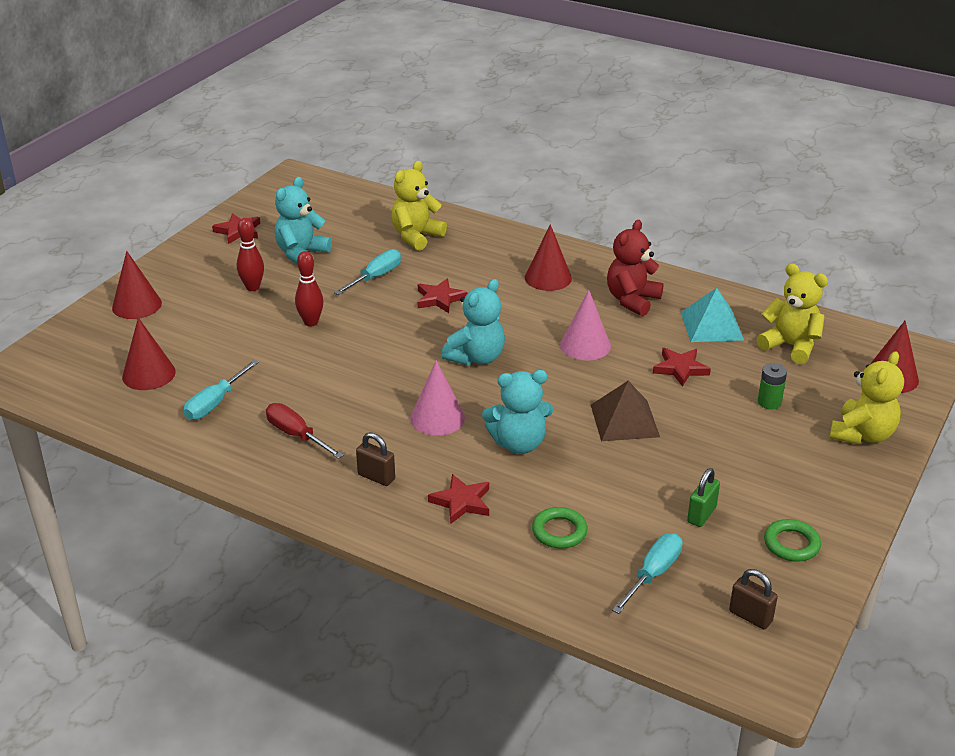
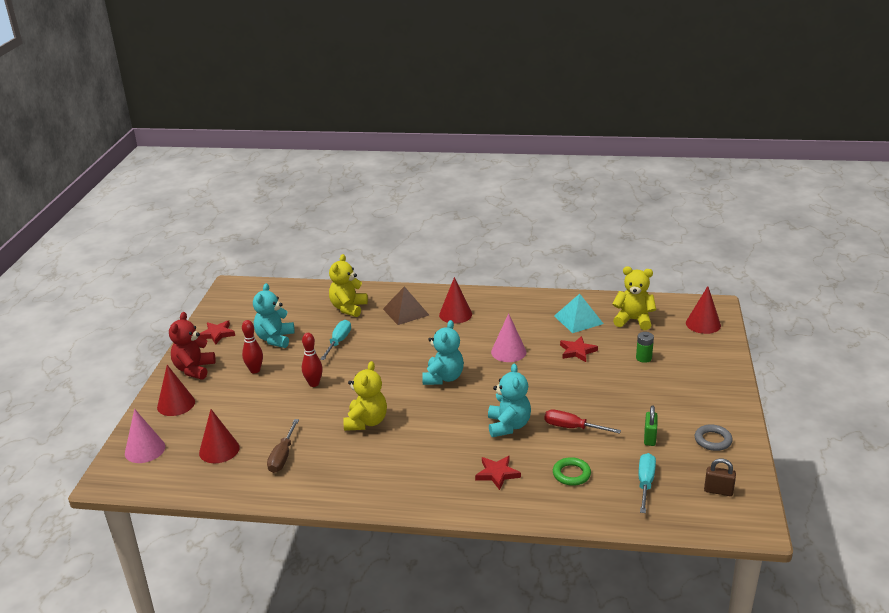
camera: 20 degrees left, 5 degrees down
turquoise screwdriver [184,360,259,420] -> brown screwdriver [267,419,299,473]
red screwdriver [266,403,344,459] -> red screwdriver moved to [545,410,621,434]
brown padlock [356,432,395,486] -> none
pink cone [410,360,465,436] -> pink cone moved to [125,409,165,463]
red star [418,278,467,313] -> none
turquoise teddy bear [482,370,553,454] -> turquoise teddy bear turned 60 degrees counterclockwise [488,363,531,437]
brown pyramid [591,381,660,441] -> brown pyramid moved to [383,286,429,325]
red teddy bear [607,220,664,316] -> red teddy bear moved to [169,312,216,380]
green ring [764,519,821,562] -> grey ring [695,424,733,451]
yellow teddy bear [829,351,904,445] -> yellow teddy bear moved to [343,361,387,431]

